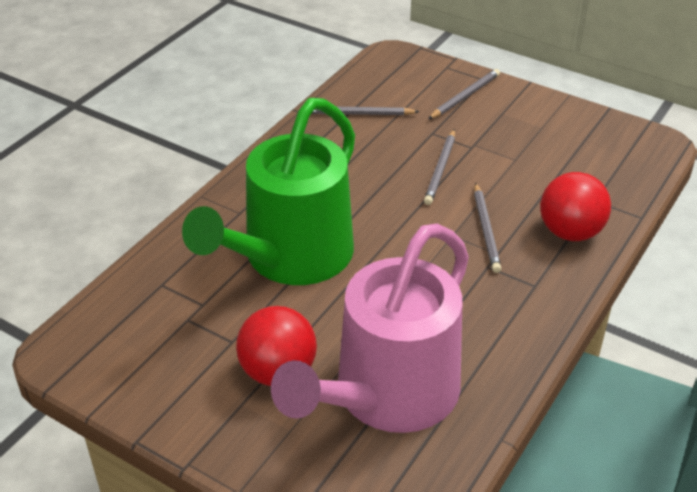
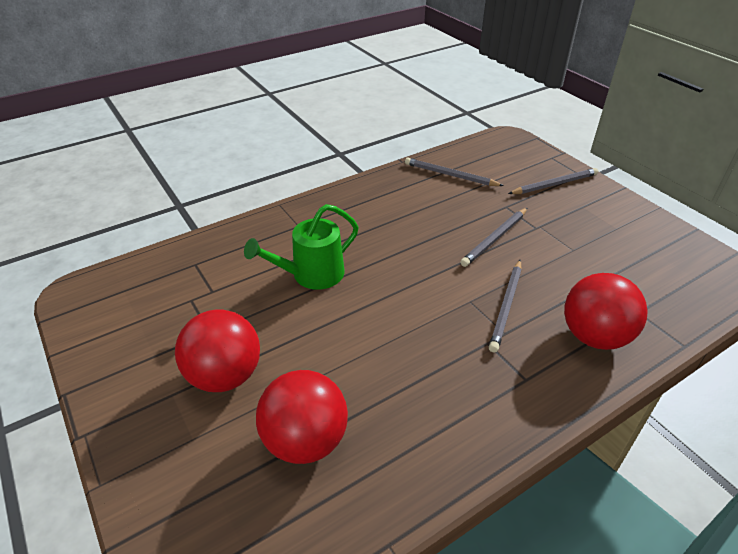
camera: 25 degrees right, 0 degrees up
green watering can [182,98,355,285] -> green watering can [244,204,359,290], size x0.50
pink watering can [271,223,469,433] -> red ball [256,370,348,464]

